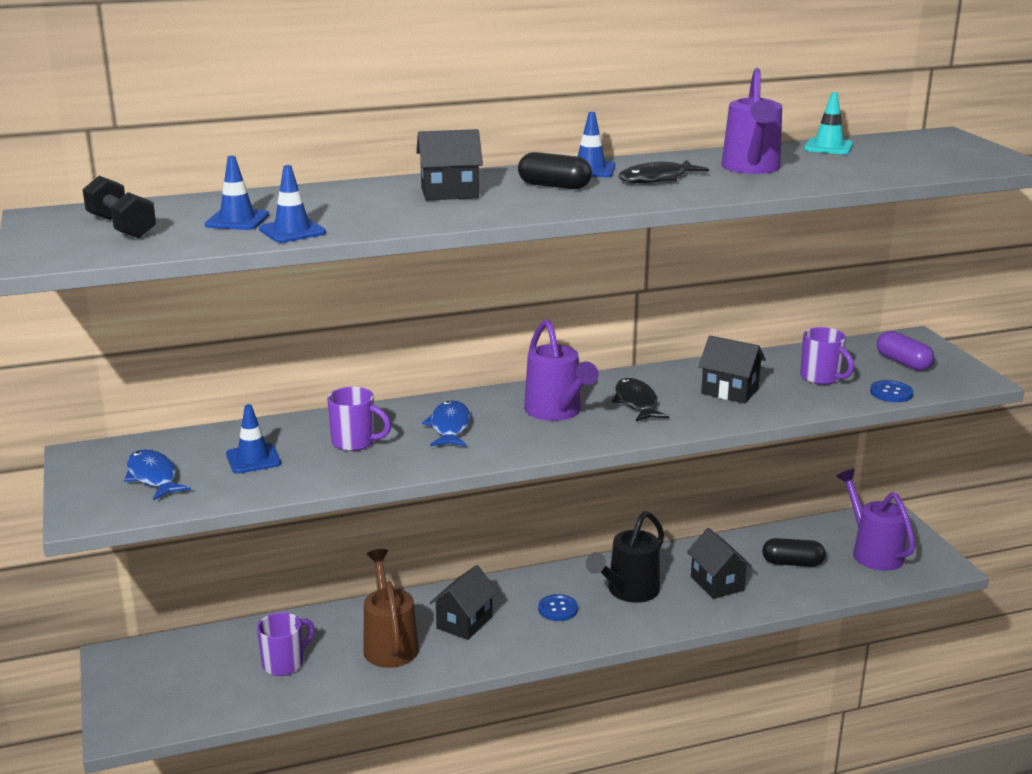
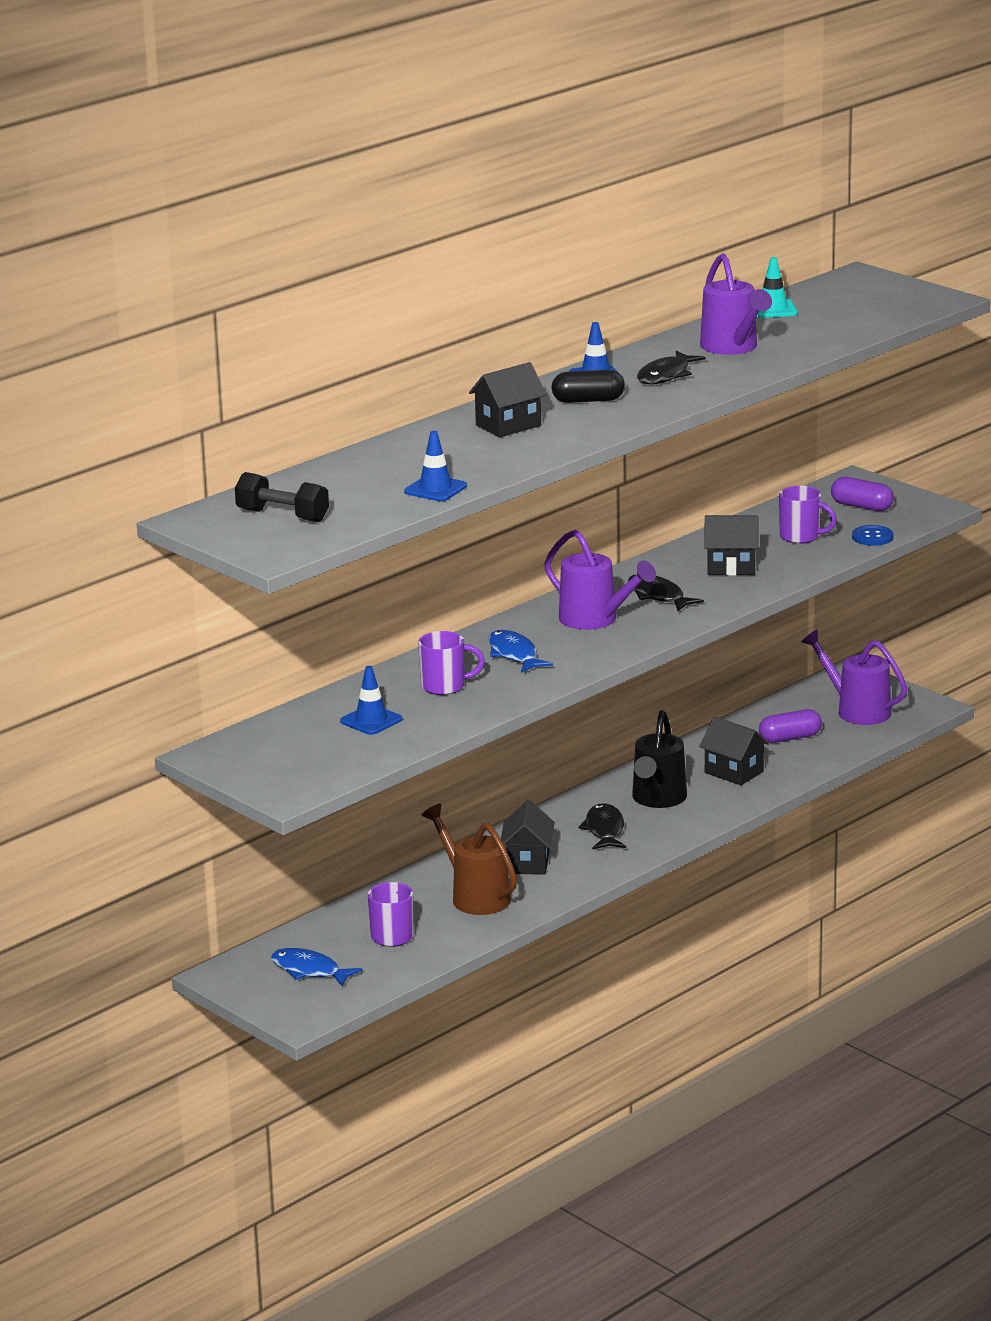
camera: 25 degrees left, 0 degrees up
blue fish [124,449,191,501] -> blue fish moved to [271,948,362,987]
blue traffic cone [205,156,269,230] -> none
blue button [538,594,578,621] -> black fish [578,803,626,850]
black capsule [762,538,826,567] -> purple capsule [759,709,822,743]

